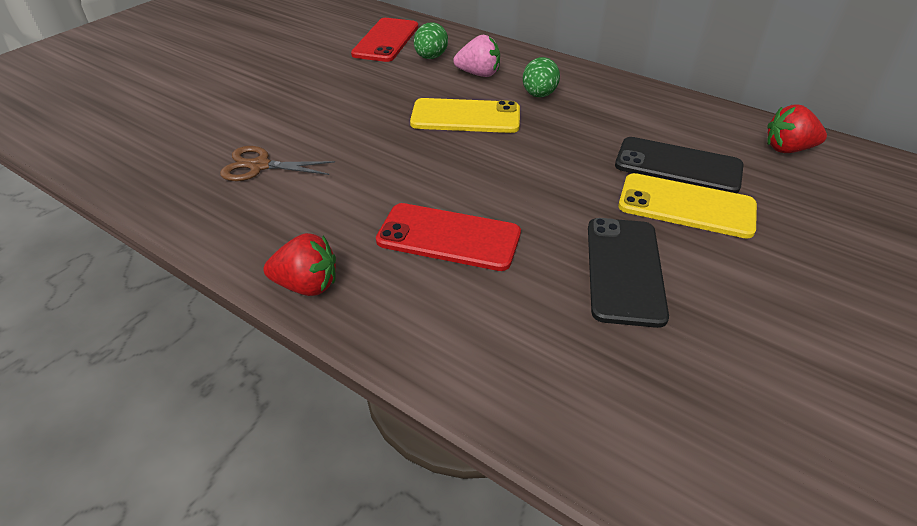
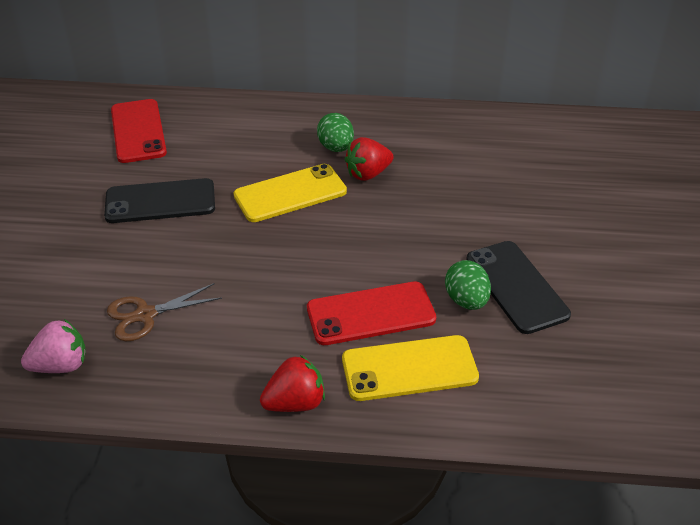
camera: 30 degrees left, 0 degrees up
green egg [414,22,448,59] -> green egg moved to [445,260,491,310]
pink strawberry [453,35,500,77] -> pink strawberry moved to [21,319,86,373]
black phone [615,137,744,193] -> black phone moved to [104,178,215,223]
yellow phone [618,173,757,239] -> yellow phone moved to [342,335,479,401]
red strawberry [767,104,827,153] -> red strawberry moved to [345,137,394,181]

